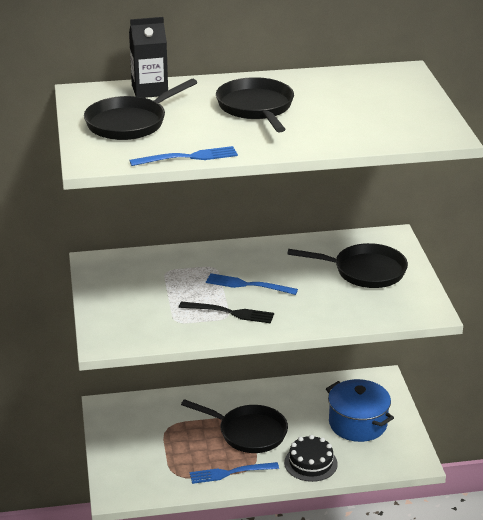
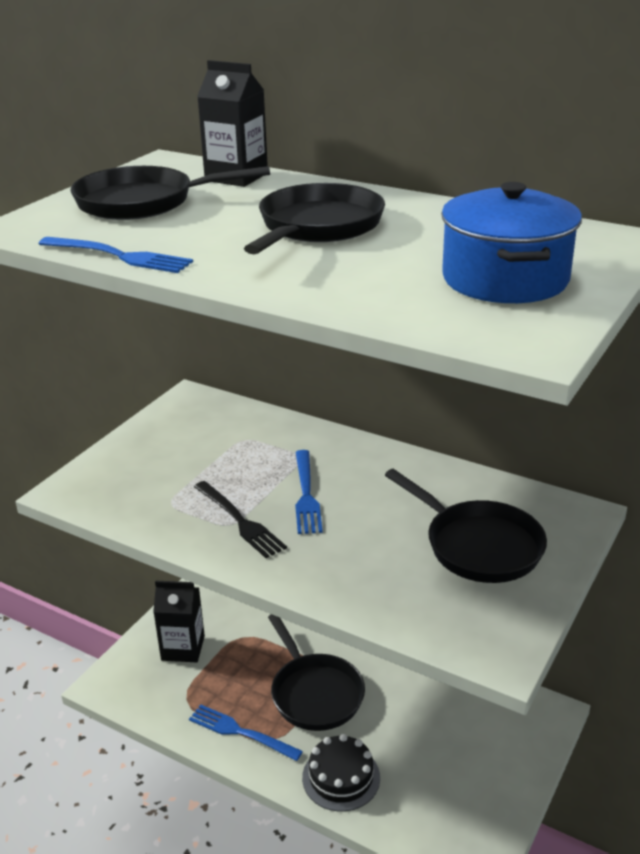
camera: 40 degrees right, 0 degrees up
blue fork [206,273,298,295] -> blue fork turned 150 degrees counterclockwise [295,450,323,534]
blue pot [326,379,394,442] -> blue pot moved to [441,182,582,303]
none -> black carton [153,580,205,662]

